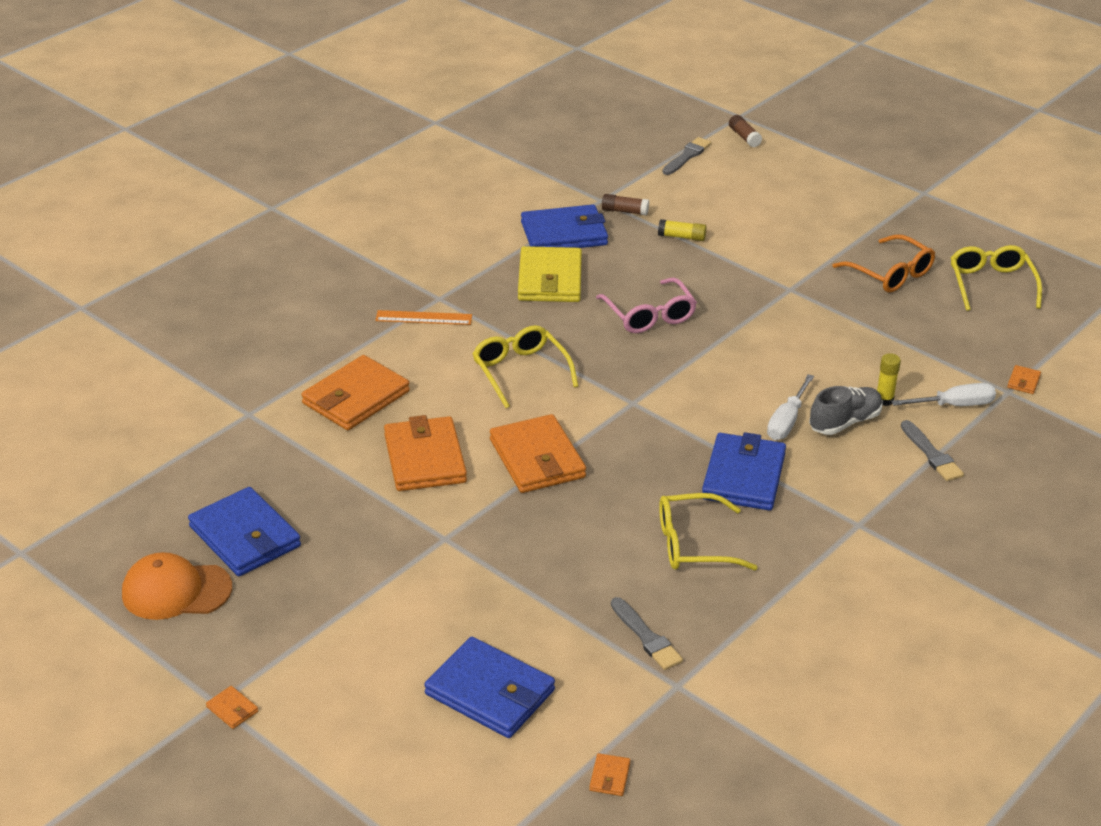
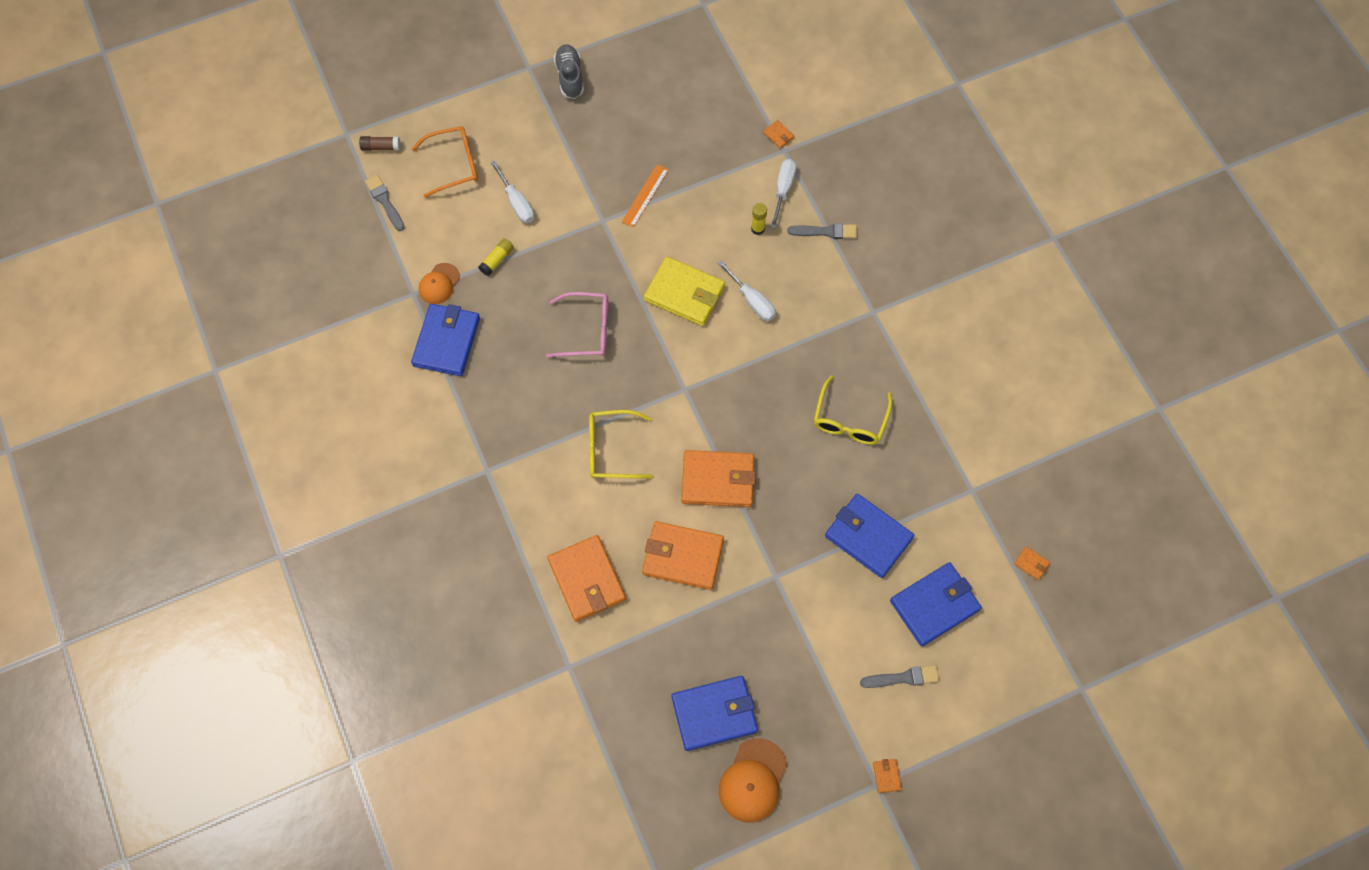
camera: 65 degrees left, 30 degrees up
orange wallet [206,686,258,729] -> orange wallet turned 75 degrees counterclockwise [873,759,902,793]
orange ruler [376,310,472,325] -> orange ruler moved to [622,165,669,228]
yellow wallet [518,246,582,302] -> yellow wallet moved to [644,257,725,326]
brown glue stick [602,194,649,215] -> orange cap [419,263,460,304]
grey brush [611,597,683,670] -> grey brush moved to [860,665,939,688]
blue wallet [702,432,786,511] -> blue wallet moved to [825,494,914,578]
grey shoe [809,386,883,435] -> grey shoe moved to [554,44,584,99]
orange glasses [832,234,935,292] -> orange glasses moved to [411,126,478,198]
yellow glasses [951,245,1042,311] -> none
none -> white screwdriver [490,160,534,223]

